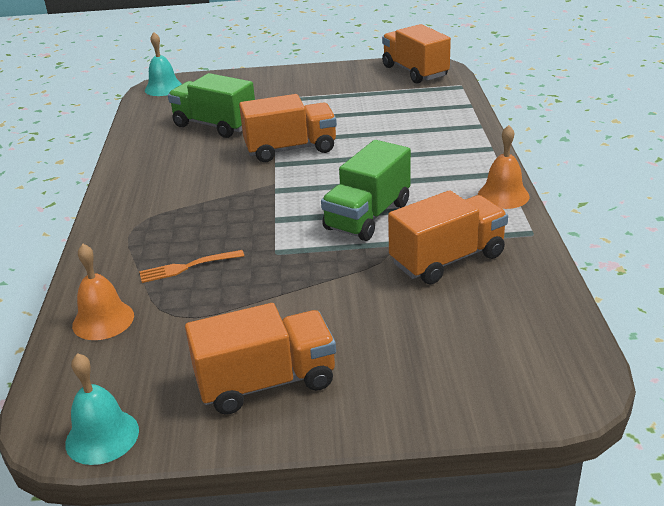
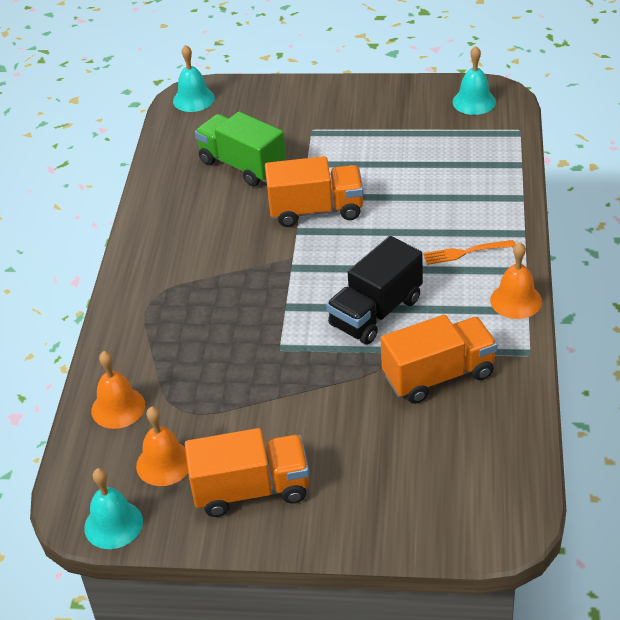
camera: 10 degrees right, 10 degrees up
orange fork [139,250,244,283] -> orange fork moved to [423,240,515,265]
green truck [321,140,411,241] -> black truck [326,236,423,345]
orange truck [382,24,451,84] -> turquoise bell [452,46,496,115]
none -> orange bell [136,406,188,486]

